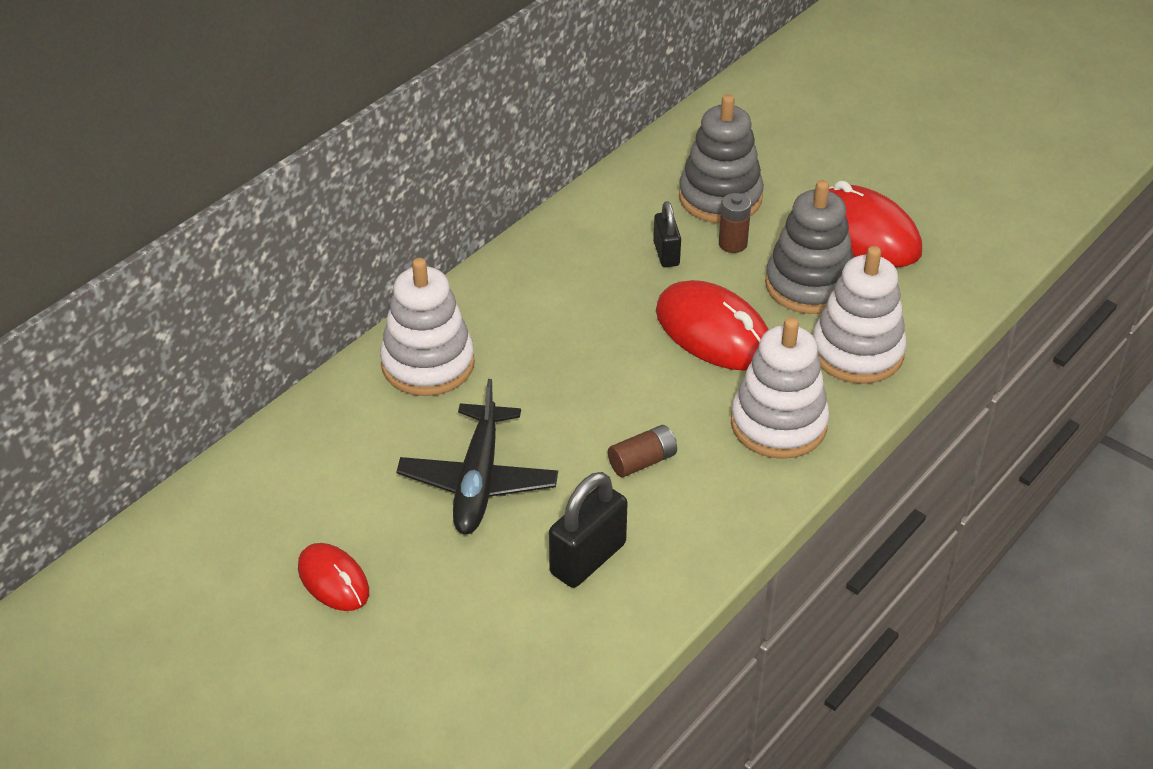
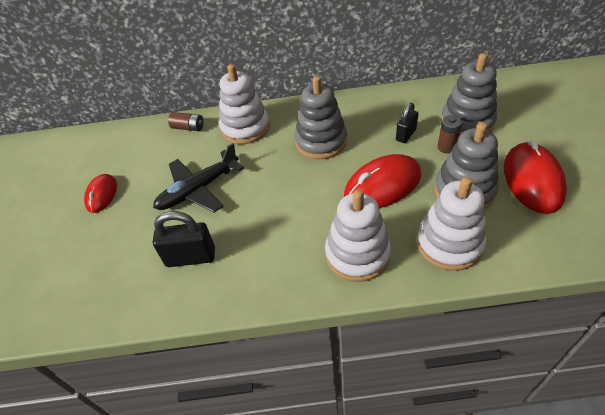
camera: 50 degrees right, 5 degrees up
brown battery [608,425,677,477] -> brown battery moved to [168,112,204,131]
red mouse [656,280,769,371] -> red mouse turned 60 degrees clockwise [344,154,421,208]
none -> grey stacking toy [295,76,347,159]

